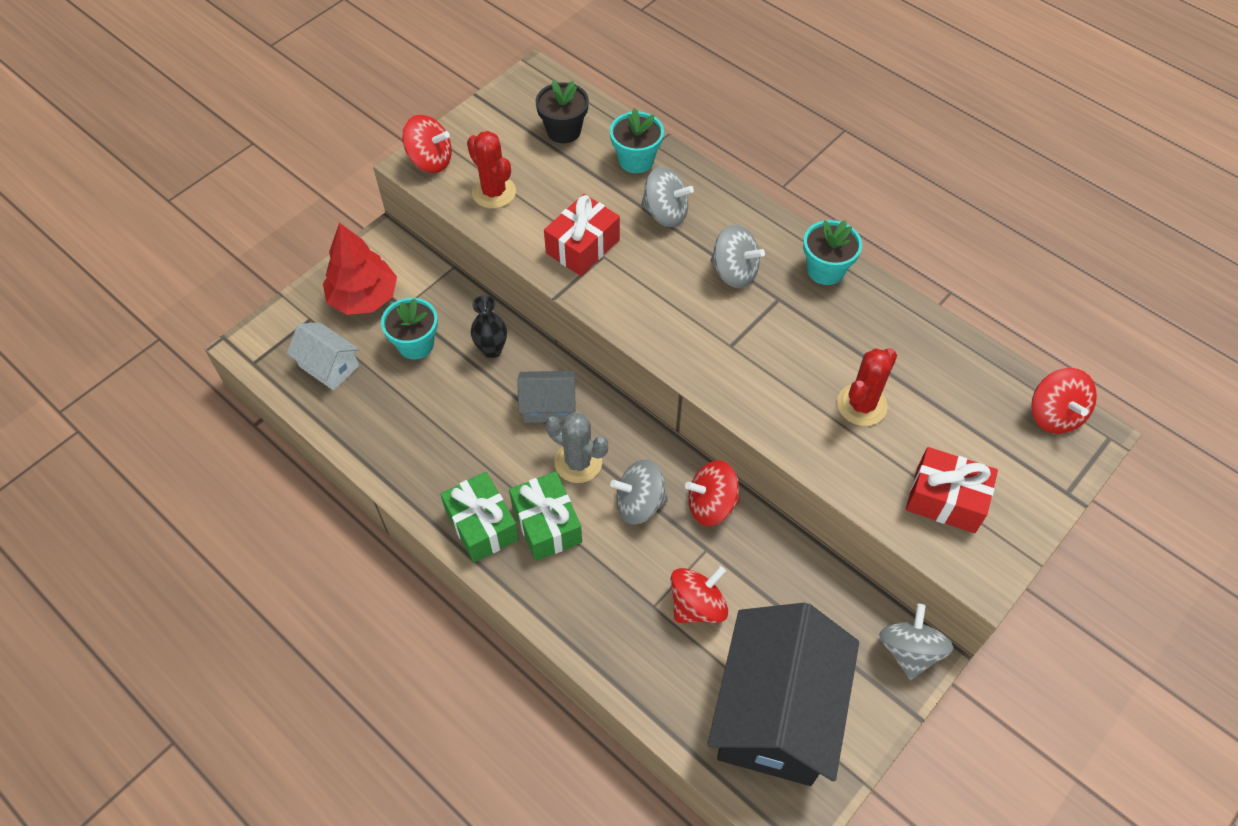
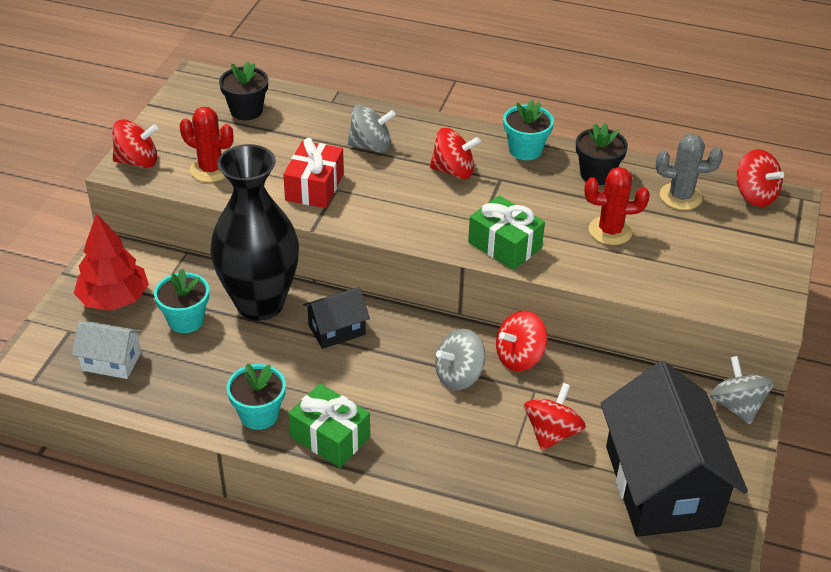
camera: 25 degrees left, 15 degrees down
black vase [471,295,507,358] -> black vase [210,144,299,321], size x2.45
green gift [509,471,582,561] -> green gift moved to [468,195,545,270]
grey house [517,371,576,423] -> black house [303,287,370,349]
grey cactus [546,412,608,483] -> grey cactus moved to [656,134,723,210]
turquoise flower pot [610,108,664,173] -> turquoise flower pot moved to [227,363,286,430]
grey spinning top [711,225,765,288] -> red spinning top [430,128,481,179]
red cactus [837,348,897,426] -> red cactus turned 75 degrees clockwise [584,167,650,245]
red gift [906,447,998,533] -> none
none -> black flower pot [576,123,628,185]

